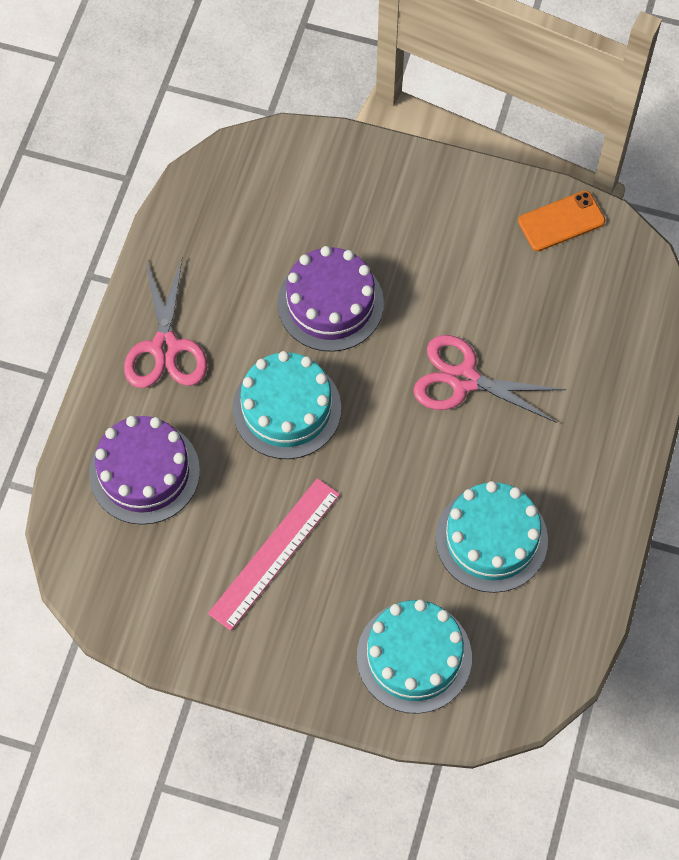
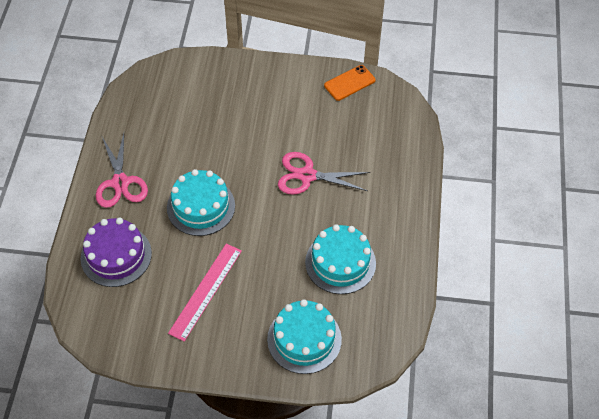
camera: 10 degrees left, 10 degrees down
purple cake [277,246,384,352] -> none

